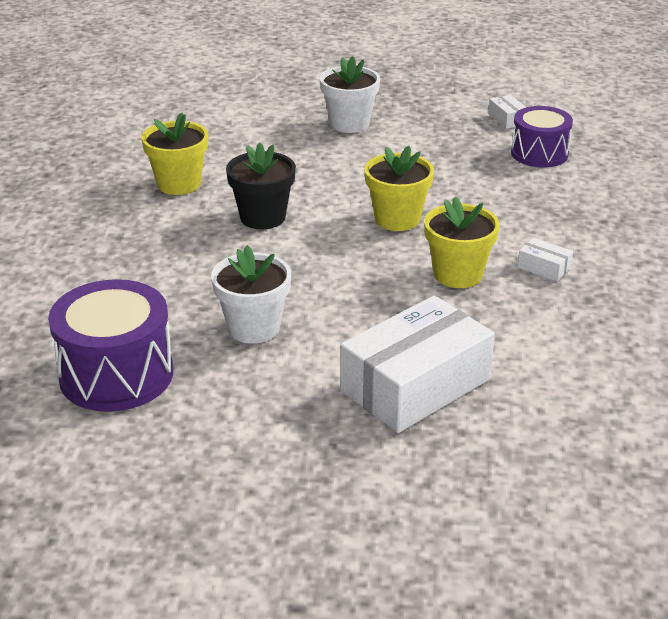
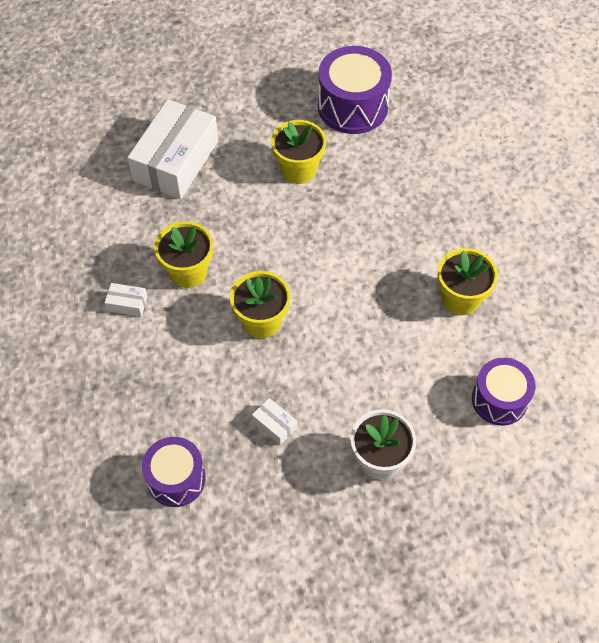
camera: 155 degrees right, 25 degrees up
white flower pot [211,245,291,344] -> yellow flower pot [271,120,326,184]
black flower pot [226,143,296,229] -> none
white box [488,95,526,129] -> white box moved to [252,398,297,445]
none -> purple drum [472,358,535,426]

